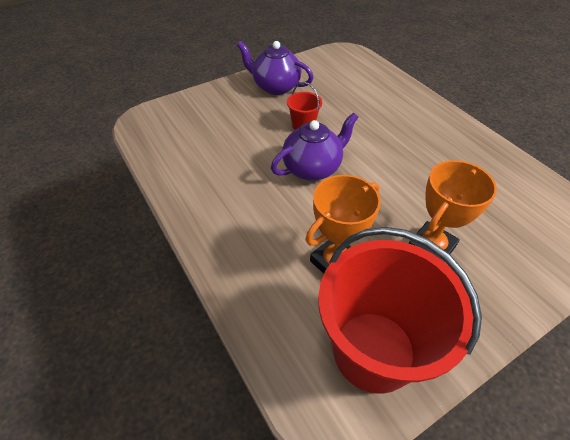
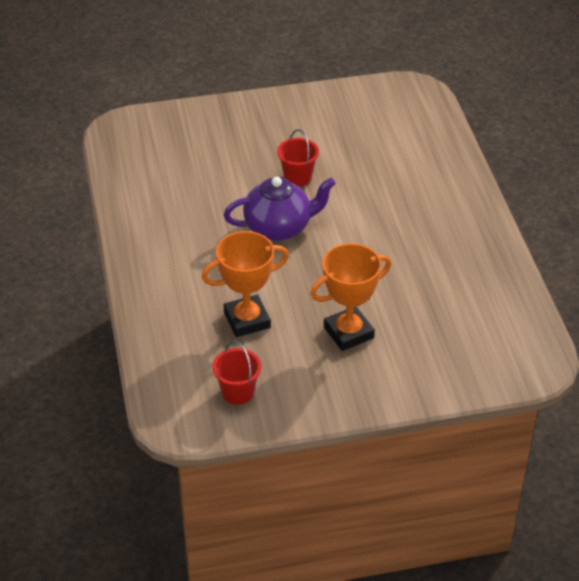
camera: 20 degrees right, 5 degrees down
purple teapot [237,41,314,95] -> none
red bucket [318,227,482,393] -> red bucket [213,341,261,405], size x0.43

